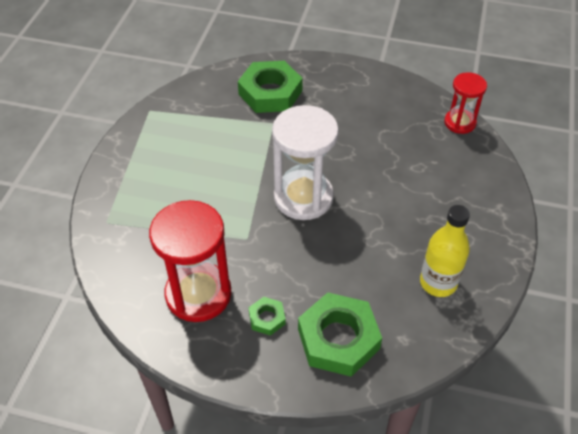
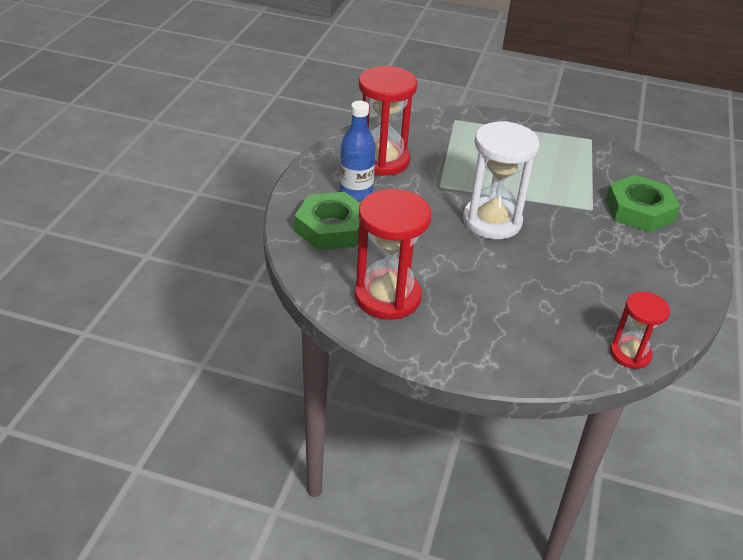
camera: 90 degrees right, 10 degrees down
green nut [249,297,286,336] -> blue bottle [340,101,376,201]
yellow bottle [420,205,470,297] -> red hourglass [355,189,431,320]

